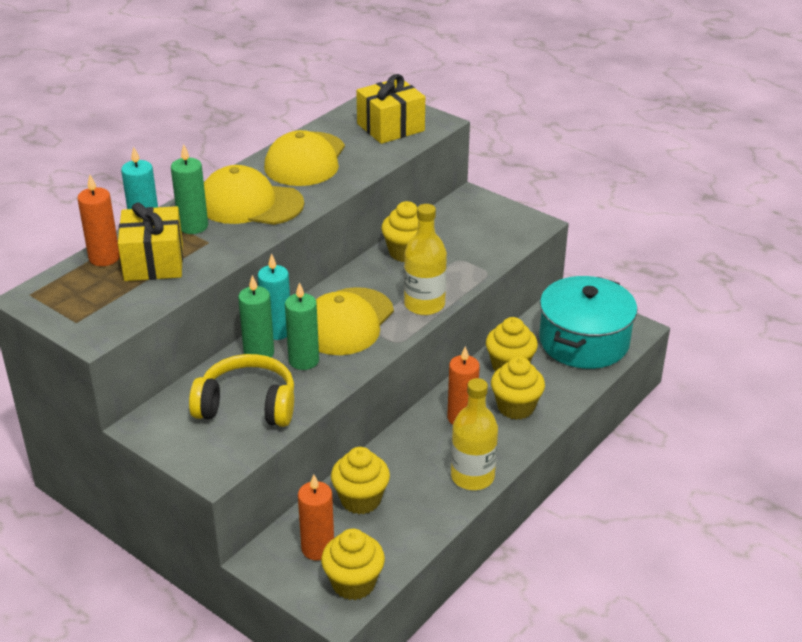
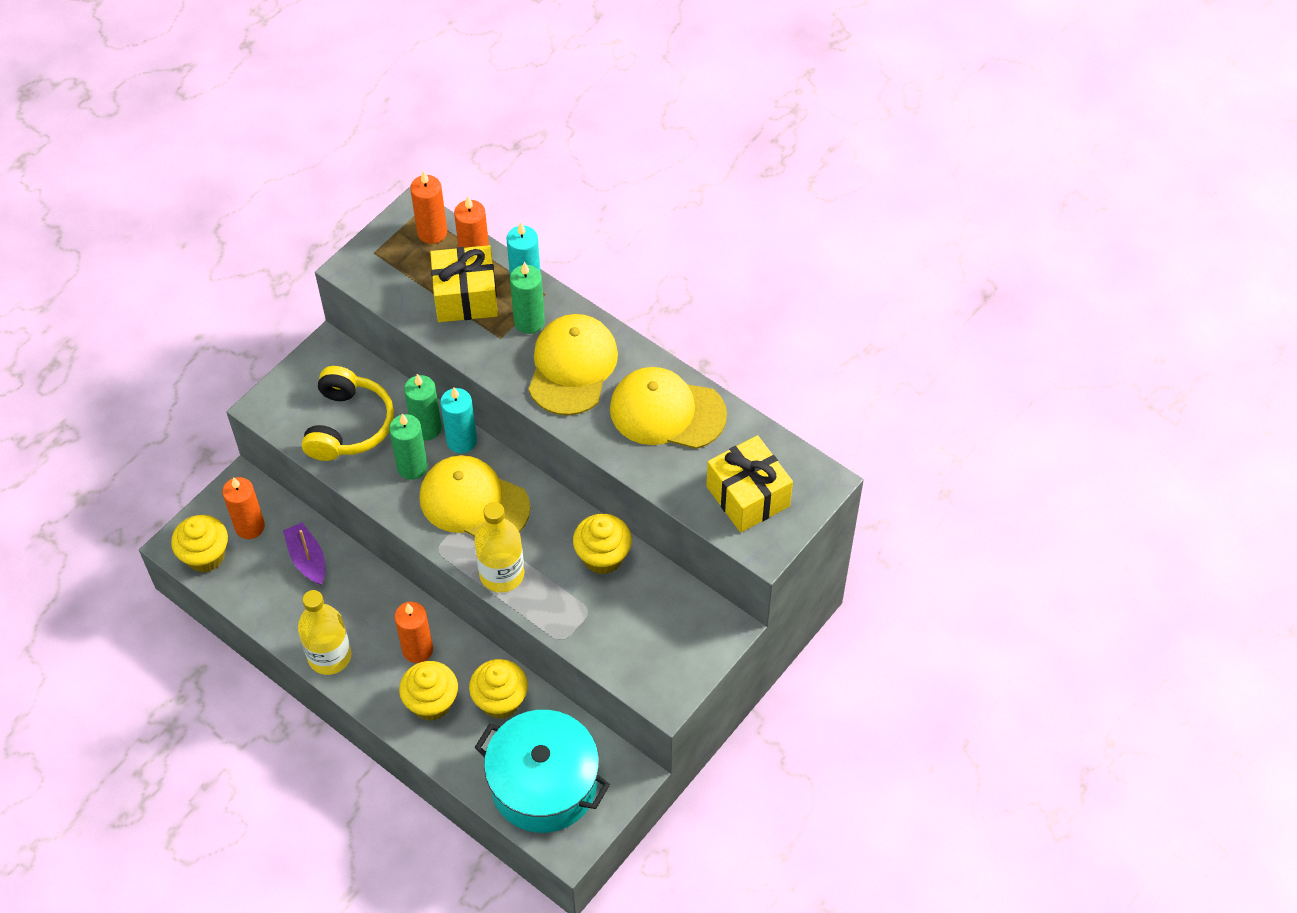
camera: 90 degrees right, 20 degrees up
yellow cupcake [331,447,390,514] -> purple boat [283,522,325,585]
none -> orange candle [410,171,447,244]

